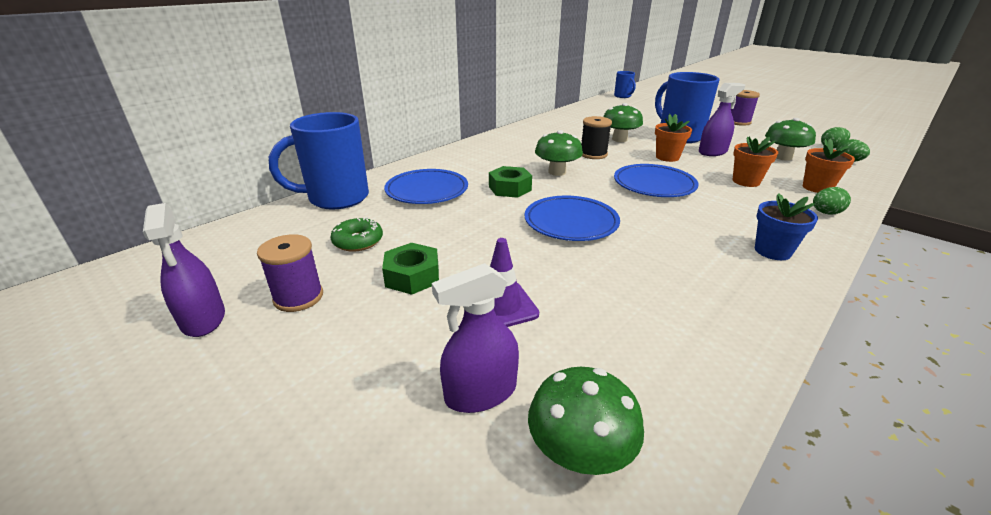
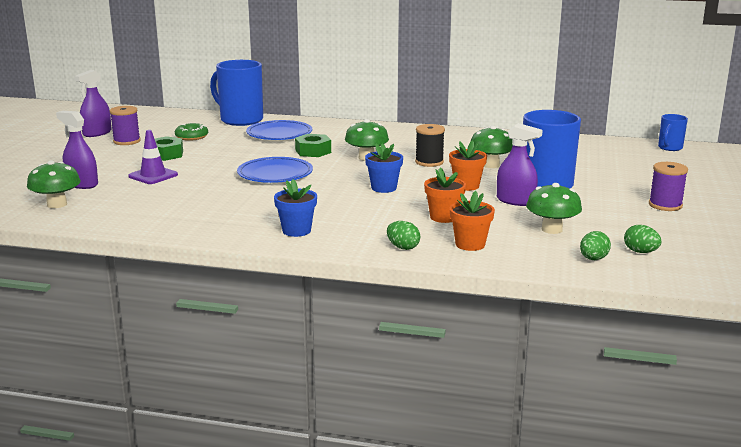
camera: 60 degrees right, 10 degrees down
blue plate [614,164,699,197] -> blue flower pot [365,143,403,193]

